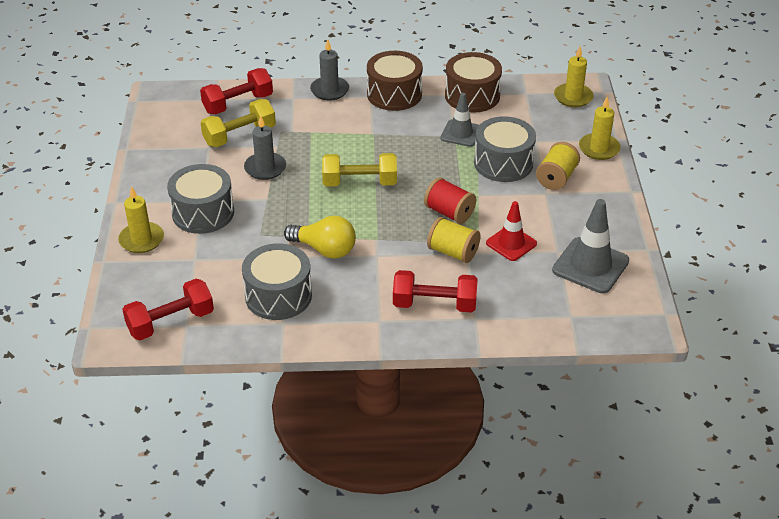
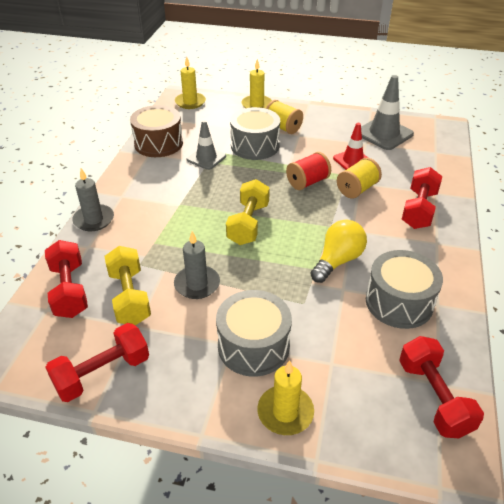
camera: 75 degrees left, 0 degrees up
brown drum [367,51,423,111] -> none
none -> red dumbbell [45,323,149,402]

